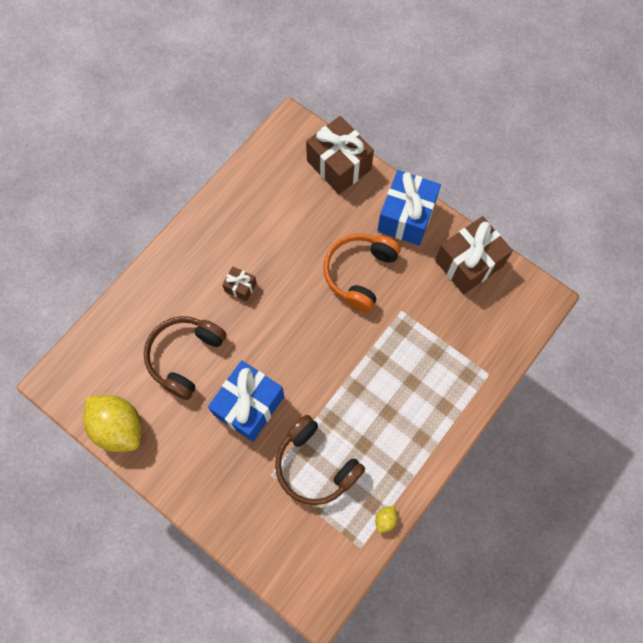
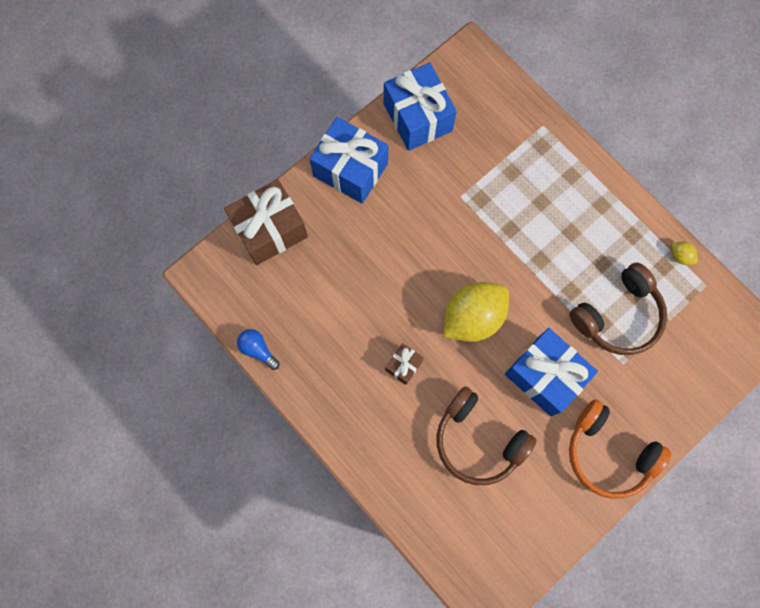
camera: 80 degrees left, 5 degrees up
yellow lemon [83,395,142,452] -> yellow lemon moved to [443,282,509,342]
orange headphones [323,234,401,312] -> orange headphones moved to [569,399,671,499]
brown gift [435,216,513,294] -> blue gift [384,63,457,151]
none -> blue light bulb [237,329,280,370]

